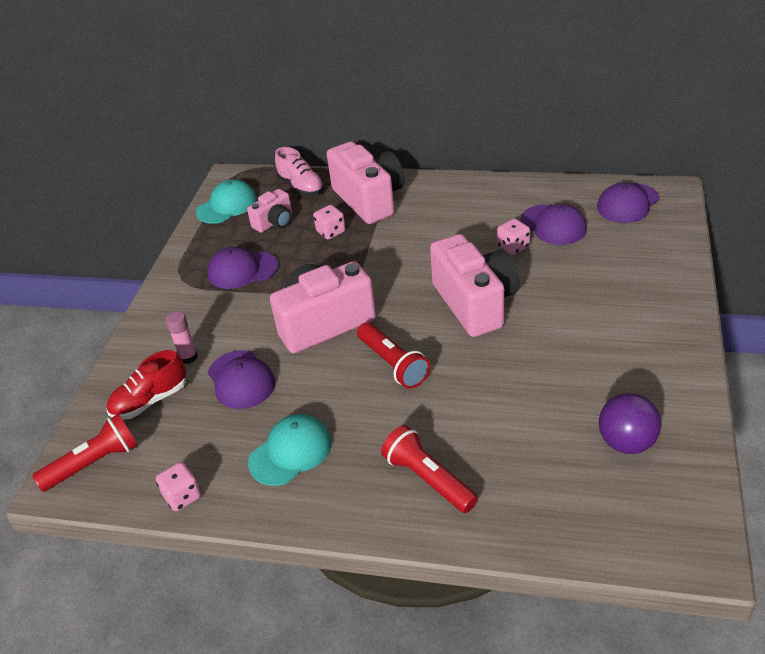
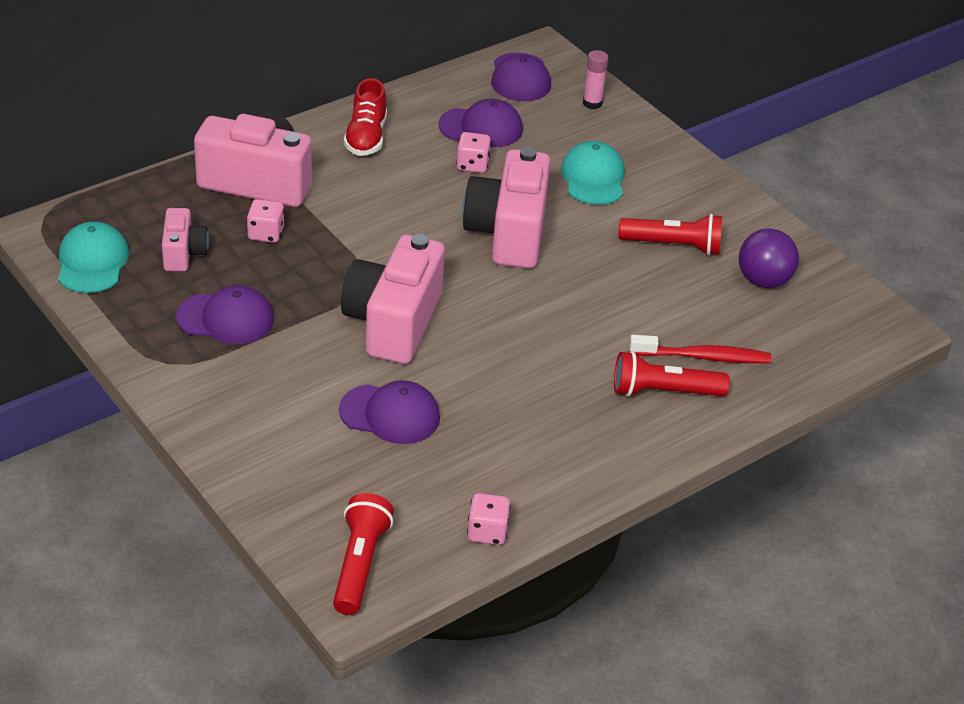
camera: 55 degrees left, 0 degrees up
red shoe [107,350,186,420] -> red shoe moved to [344,78,387,156]
pink glue stick [165,311,198,364] -> pink glue stick moved to [583,50,609,109]
purple cap [208,247,279,289] -> purple cap turned 120 degrees counterclockwise [176,285,274,344]
turquoise cap [248,414,332,486] -> turquoise cap moved to [561,141,624,205]
pink shoe [275,147,324,196] -> none
red flashlight [357,322,430,389] -> red flashlight moved to [618,214,722,255]
pink camera [430,234,519,337] -> pink camera turned 105 degrees counterclockwise [462,147,550,269]
none -> red toothbrush [630,335,771,363]

